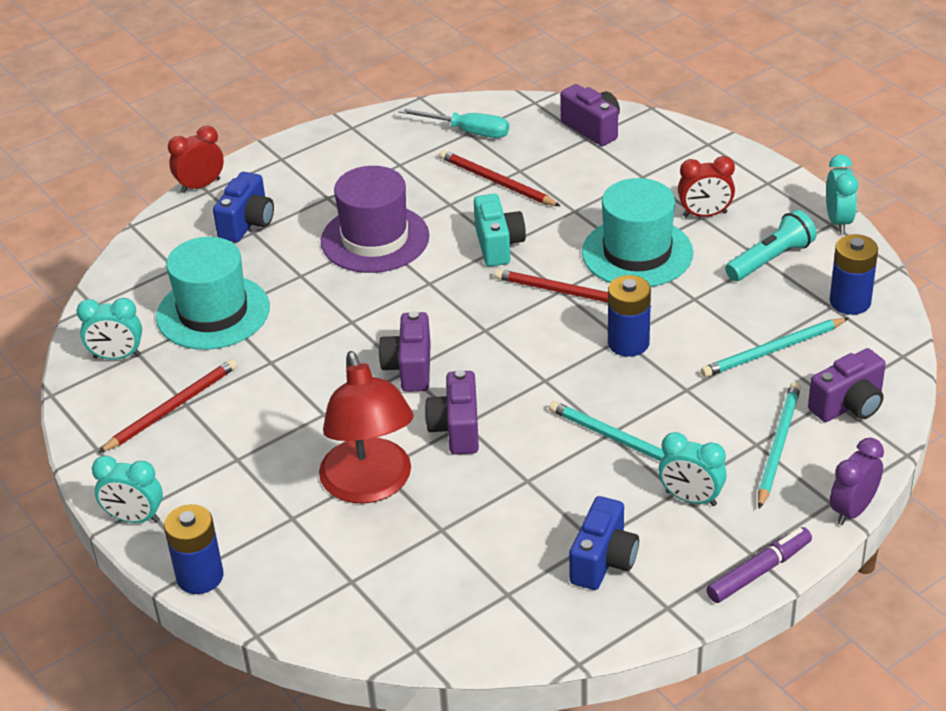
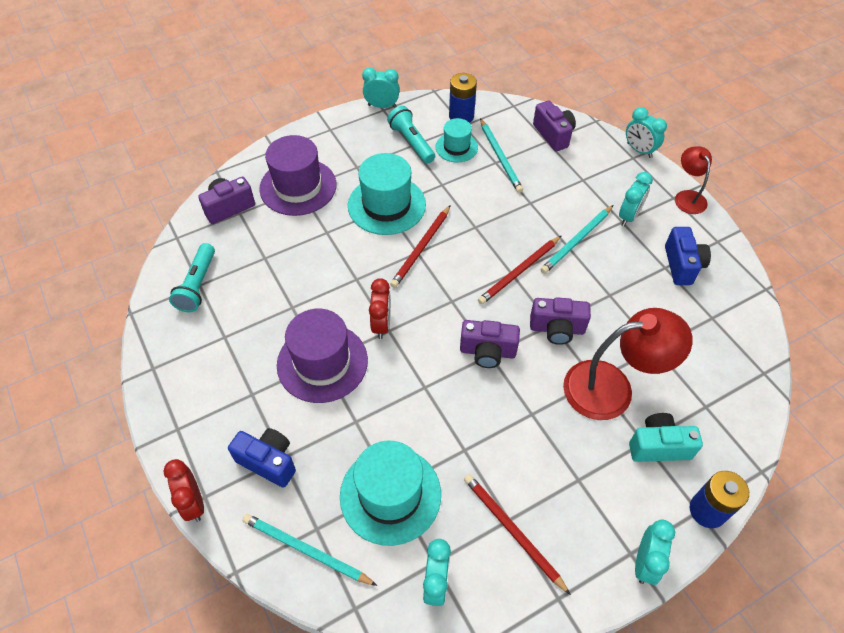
camera: 85 degrees left, 15 degrees up
turquoise screwdriver [398,108,509,138] -> turquoise flashlight [169,243,215,312]
red pencil [439,150,560,206] -> red pencil moved to [478,236,561,305]
turquoise camera [474,194,526,266] -> turquoise camera moved to [629,413,703,462]
blue camera [569,496,639,590] -> blue camera turned 60 degrees clockwise [665,227,711,285]
blue battery [608,275,651,357] -> none
red clock [678,156,735,217] -> red clock moved to [369,278,391,339]
purple marker [706,527,812,603] -> red lamp [675,146,712,214]
turquoise pencil [758,382,801,509] -> turquoise pencil moved to [242,514,377,586]
purple clock [830,438,884,525] -> turquoise clock [626,107,667,158]
none -> purple hat [259,135,337,216]
none -> turquoise hat [436,118,478,162]

